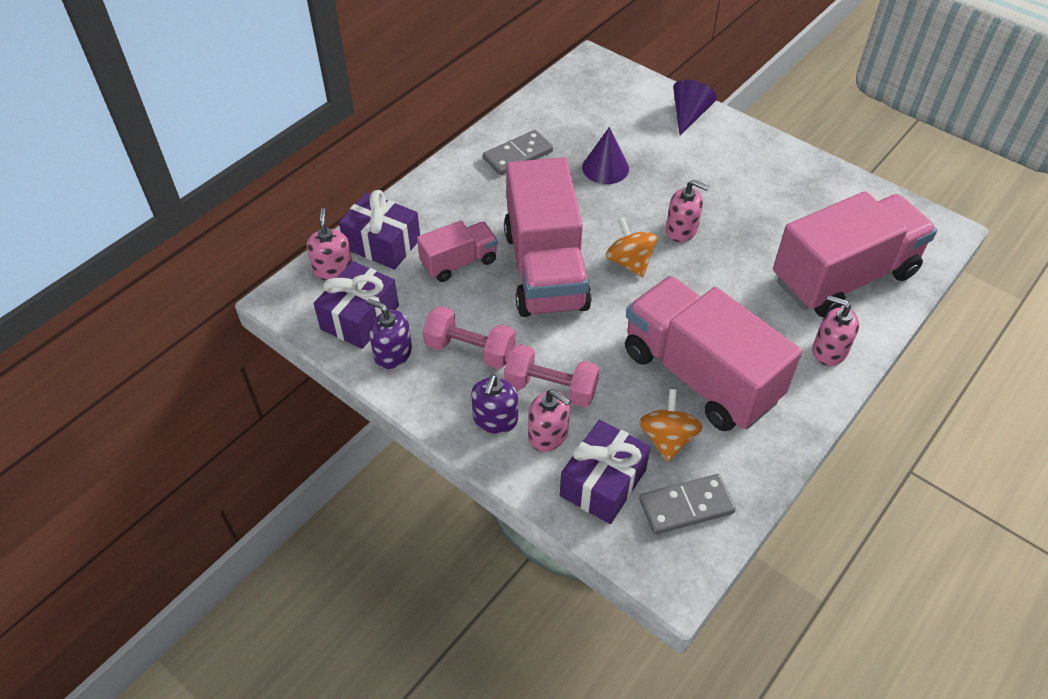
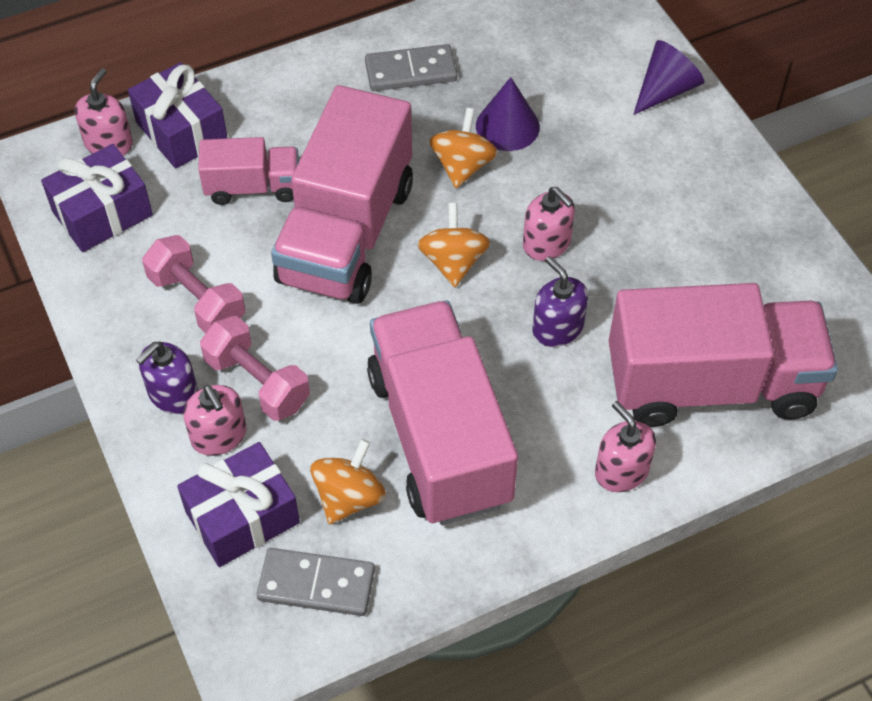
camera: 25 degrees right, 5 degrees up
purple soap dispenser [366,298,412,369] -> purple soap dispenser moved to [532,256,588,347]
none -> orange spinning top [429,108,498,188]

